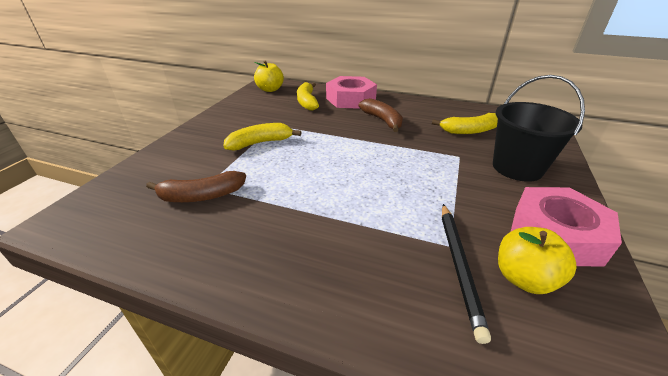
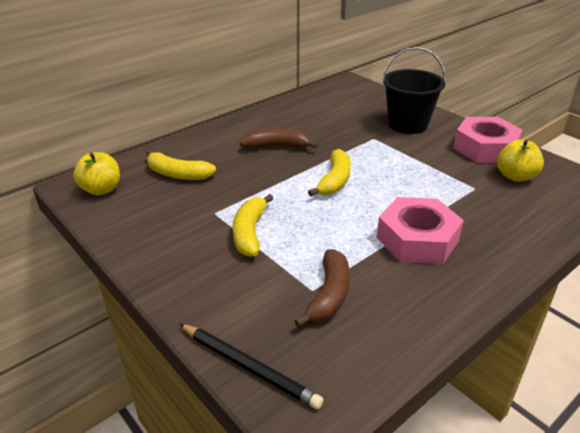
camera: 60 degrees left, 0 degrees up
pink nut [326,76,377,109] -> pink nut moved to [377,197,464,264]
yellow banana [432,113,498,134] -> yellow banana moved to [308,149,351,196]
black pencil [442,204,491,344] -> black pencil moved to [180,324,324,409]

